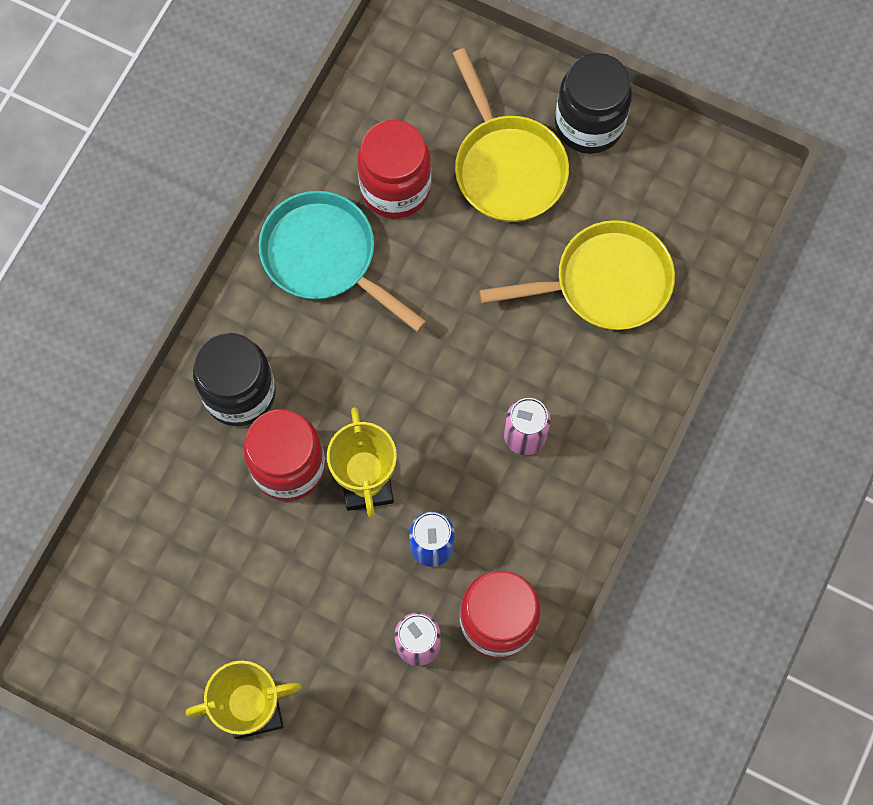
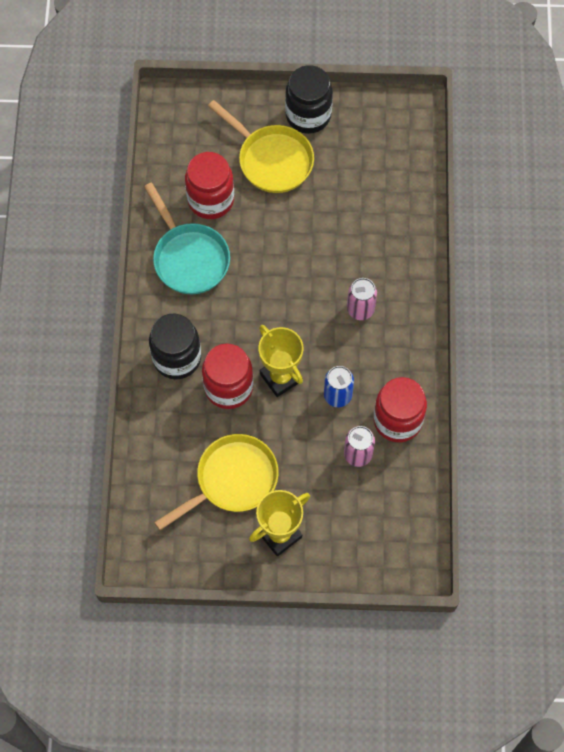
camera: 25 degrees left, 5 degrees down
turquoise pan [259,191,427,332] -> turquoise pan turned 135 degrees counterclockwise [144,183,230,295]
yellow pan [479,220,675,330] -> yellow pan moved to [154,434,278,530]

